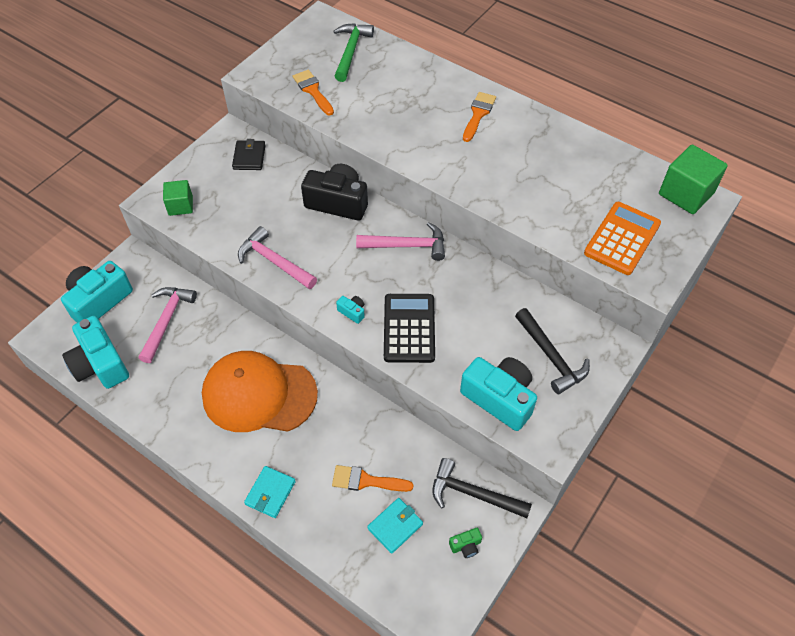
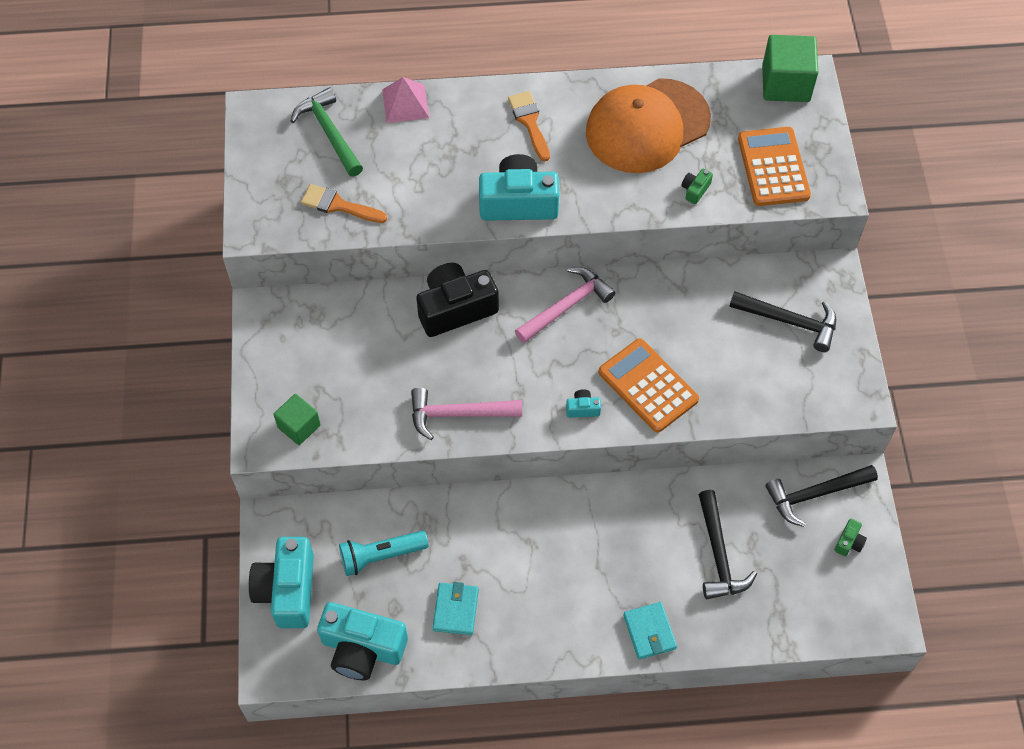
camera: 40 degrees left, 5 degrees up
pink hammer [139,287,197,363] -> turquoise flashlight [339,531,429,576]
orange cap [202,351,318,432] -> orange cap moved to [586,78,711,173]
black wallet [232,139,266,170] -> none
orange brush [332,465,414,492] -> black hammer [699,490,757,599]
turquoise wallet [367,498,423,554] -> turquoise wallet moved to [432,582,479,635]
black calculator [384,294,435,363] -> orange calculator [599,338,699,433]
turquoise camera [460,357,537,431] -> turquoise camera moved to [479,154,559,221]
none -> pink pyramid [382,77,429,123]
none -> green camera [681,169,713,204]

